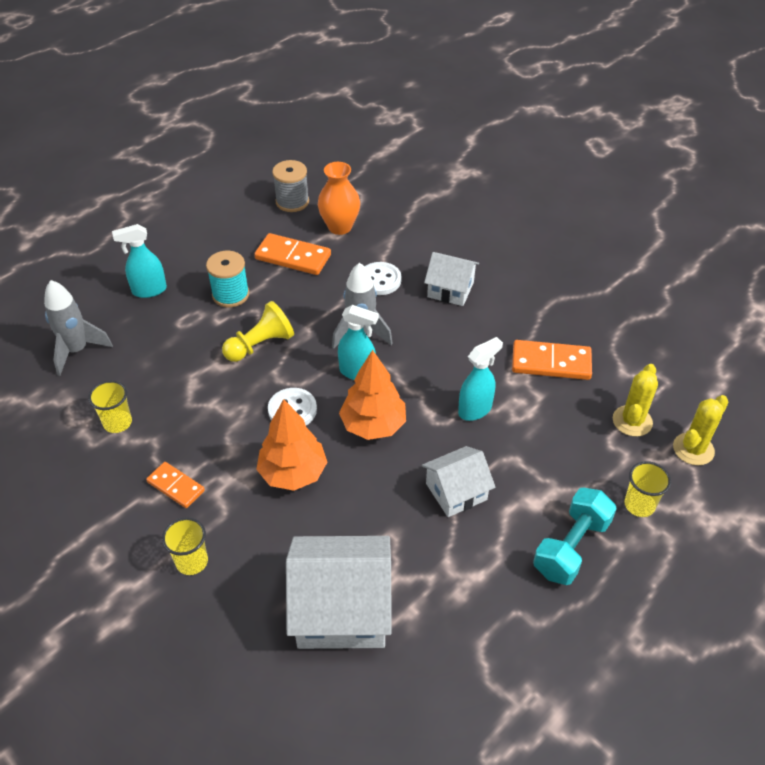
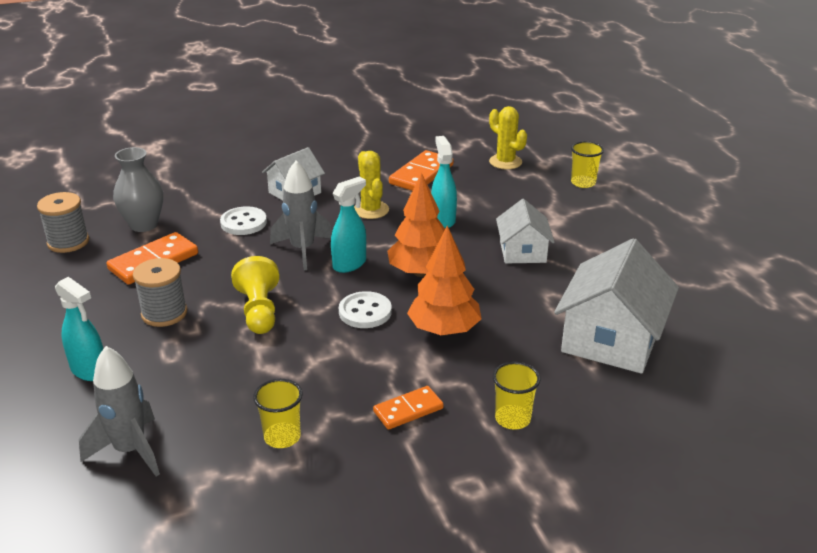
camera: 65 degrees left, 15 degrees down
turquoise spray bottle [112,224,167,298] -> turquoise spray bottle turned 60 degrees counterclockwise [55,277,103,381]
turquoise spool [206,251,249,307] -> grey spool [133,258,187,327]
orange vase [318,162,360,235] -> grey vase [113,147,163,232]
turquoise dumbbell [533,488,617,585] -> none
yellow cactus [673,395,729,465] -> yellow cactus moved to [354,151,389,219]

